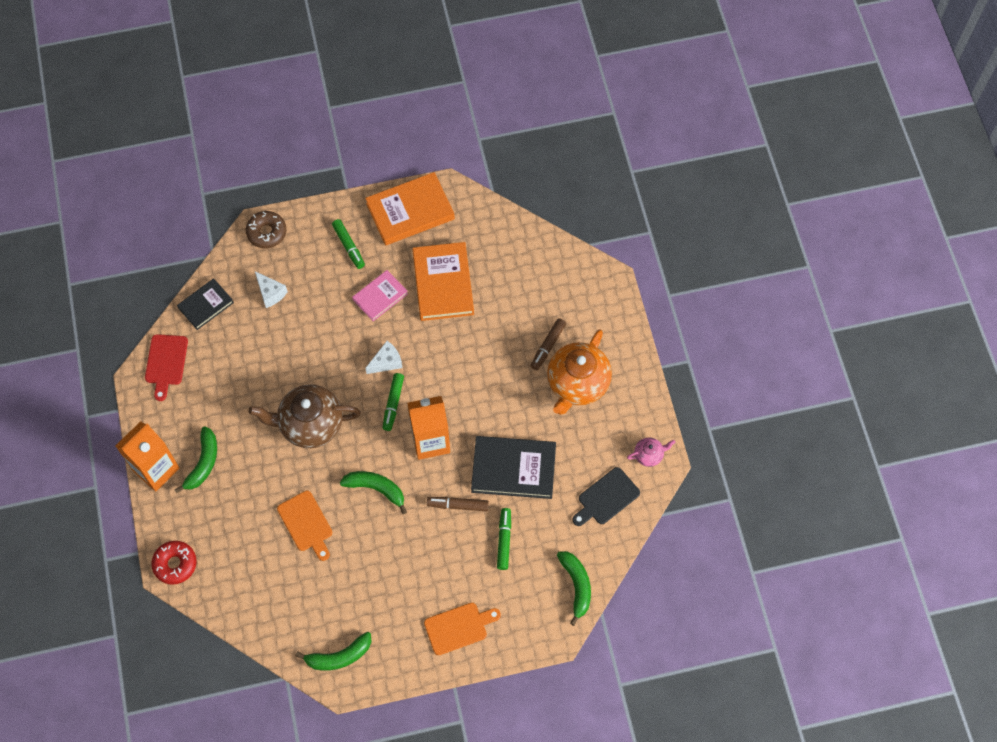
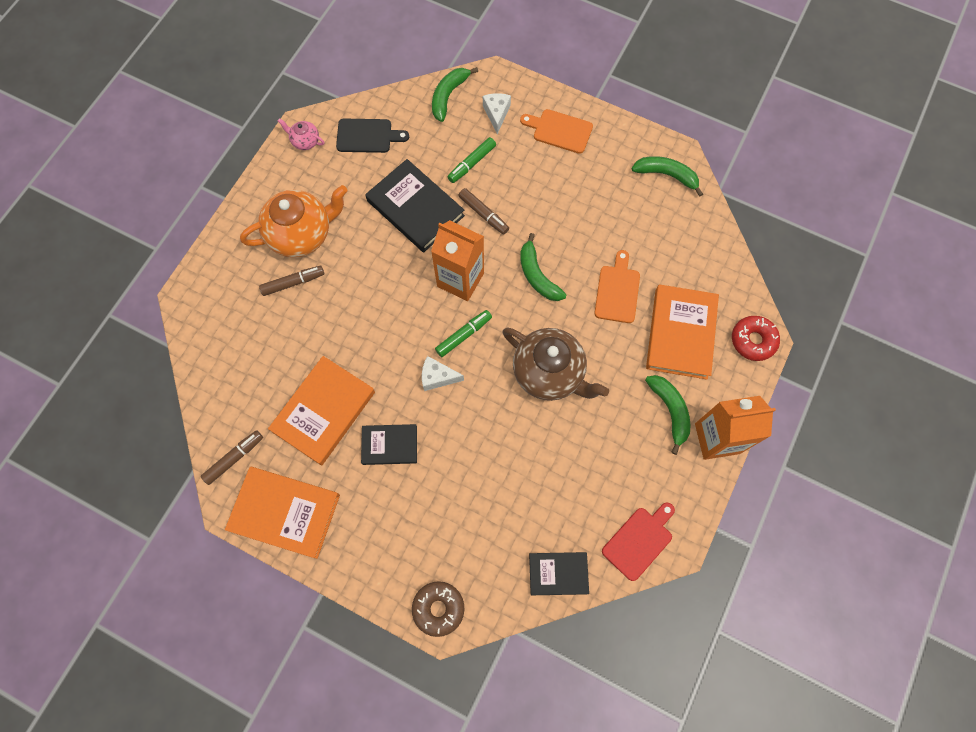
camera: 140 degrees left, 5 degrees up
green banana [174,426,217,493] -> green banana turned 105 degrees clockwise [645,375,690,455]
white cheese [255,271,288,308] -> white cheese moved to [483,93,511,134]
green marker [332,219,365,269] -> none
pink book [352,270,408,321] -> black book [361,424,417,465]
none -> brown marker [201,430,263,485]
none -> orange book [646,284,719,380]

